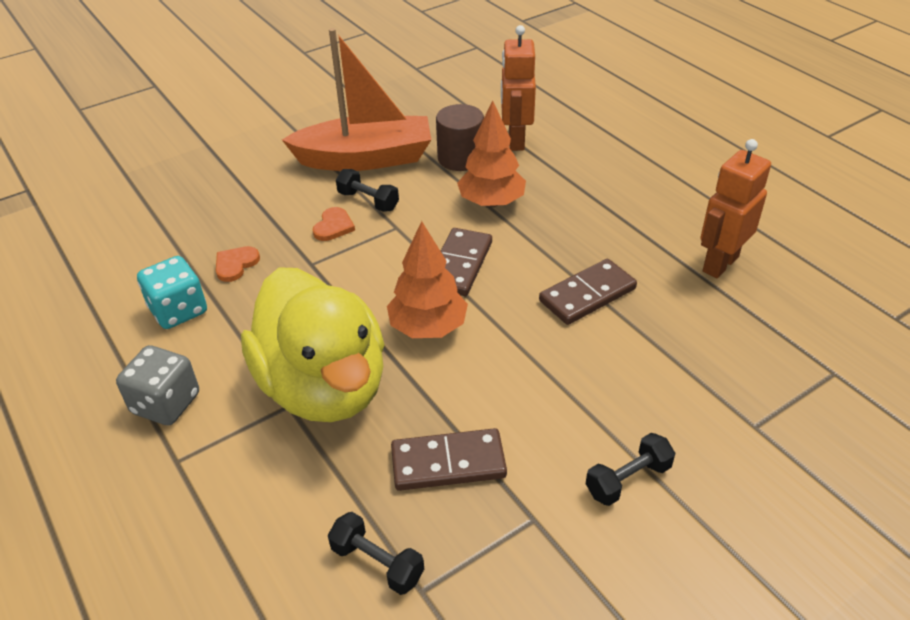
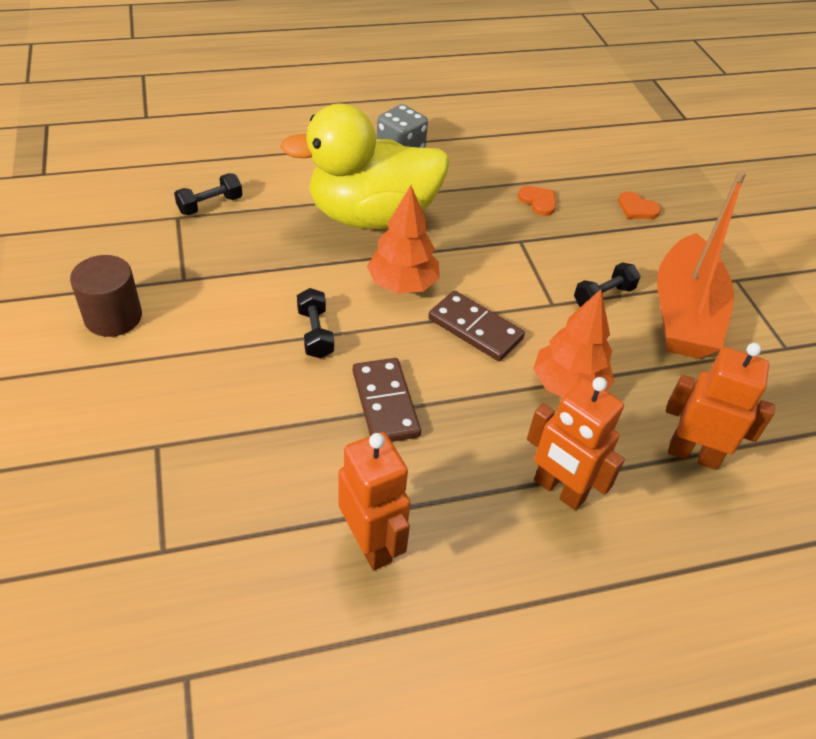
camera: 105 degrees right, 5 degrees up
turquoise dice [137,256,207,329] -> none
orange heart [313,207,355,241] -> orange heart moved to [618,191,661,219]
brown domino [391,428,507,491] -> none
brown cylinder [436,104,484,171] -> brown cylinder moved to [70,255,142,337]
black dumbbell [586,433,675,506] -> black dumbbell moved to [297,288,334,358]
none -> orange robot [527,377,625,510]

